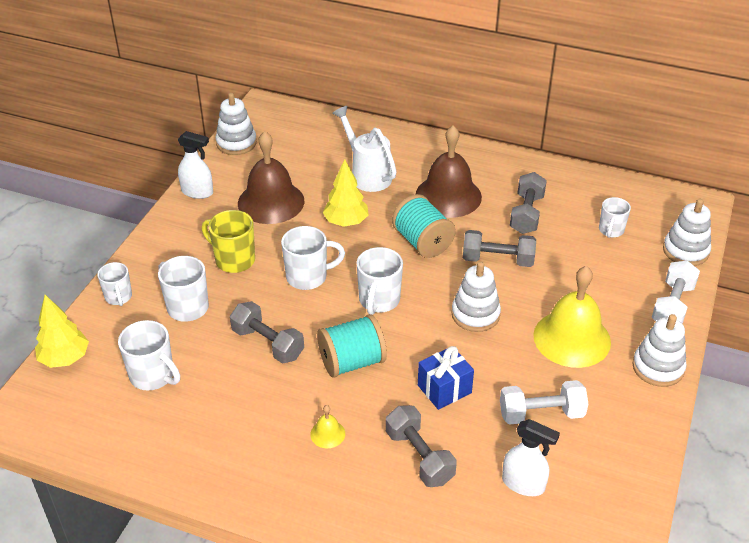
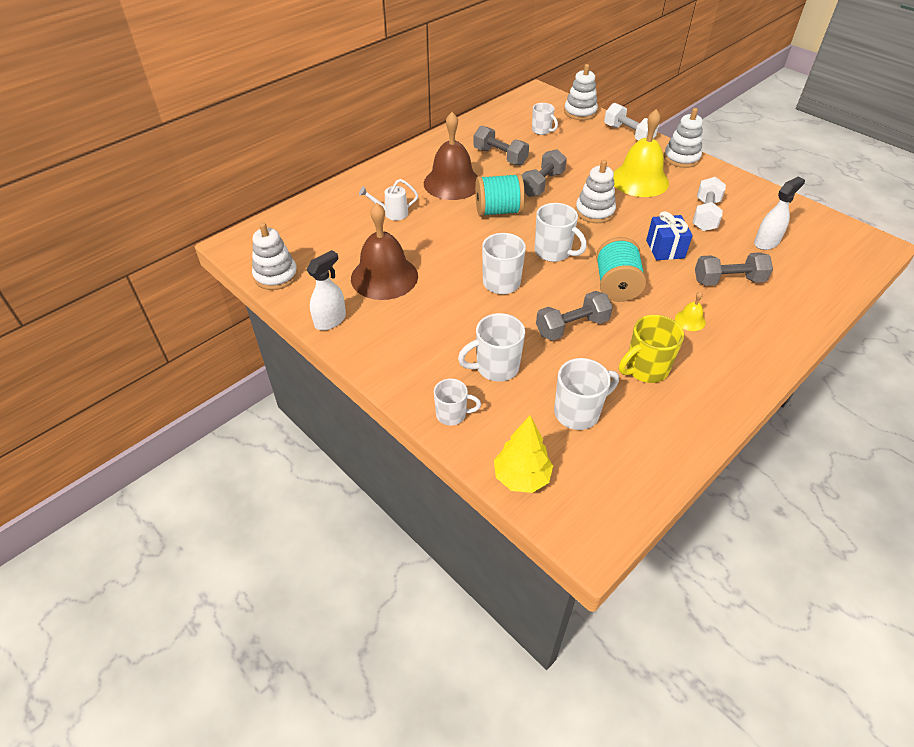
camera: 65 degrees left, 5 degrees up
yellow mug [202,210,255,273] -> yellow mug moved to [619,315,684,383]
yellow tree [323,159,369,227] -> none
white watering can [332,106,397,192] -> white watering can [359,179,418,221], size x0.62

